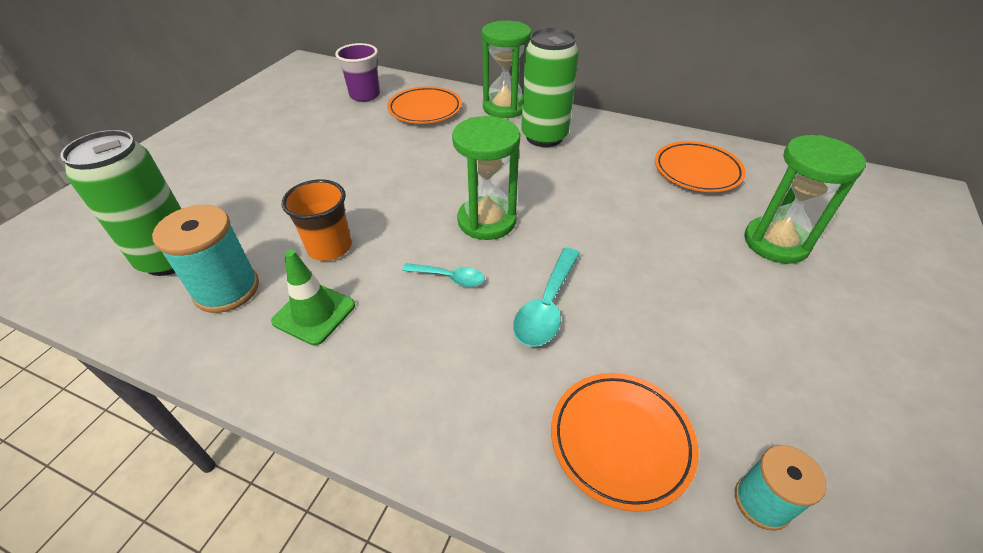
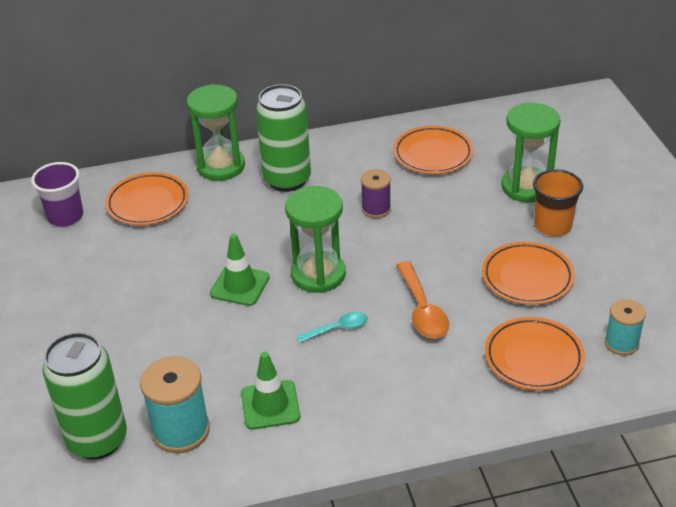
camera: 35 degrees left, 5 degrees down
orange cup [282,179,351,261] -> orange cup moved to [533,169,583,236]
turquoise spoon [513,248,580,347] -> orange spoon [396,261,449,339]
none -> green traffic cone [210,234,270,306]
none -> purple spool [361,169,391,218]
none -> orange plate [482,242,575,305]

